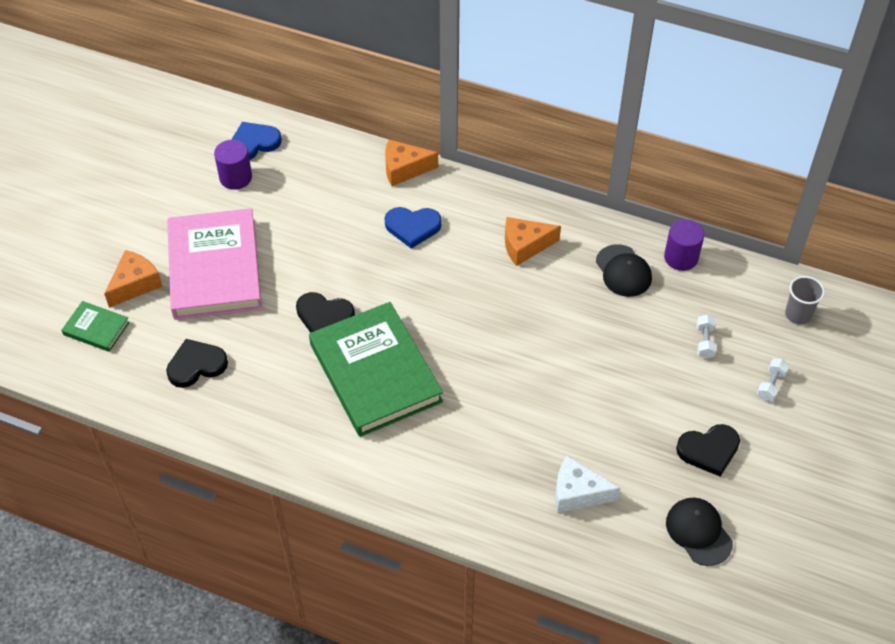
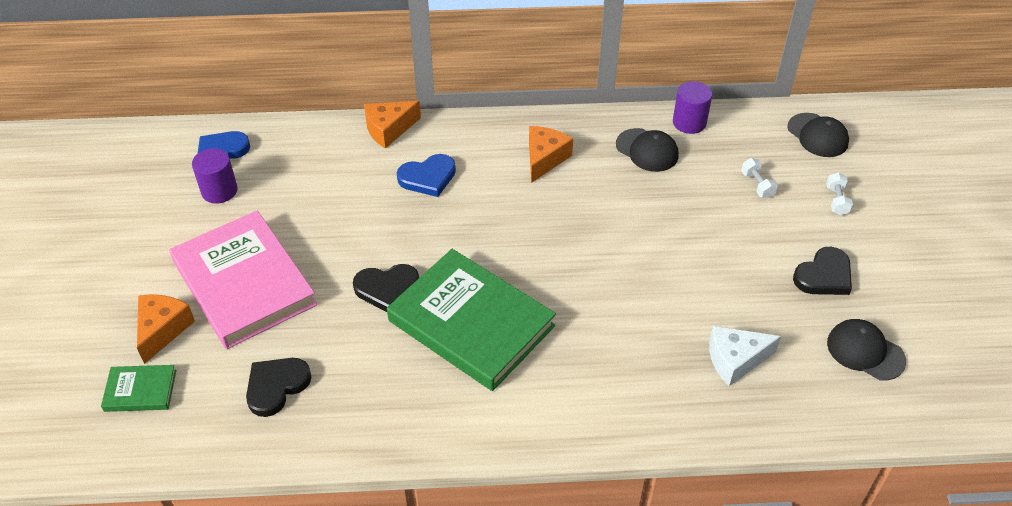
camera: 25 degrees left, 5 degrees down
orange cheese [505,217,561,266] -> orange cheese turned 150 degrees clockwise [529,126,573,183]
grey cup [785,276,825,325] -> black cap [787,113,849,157]

